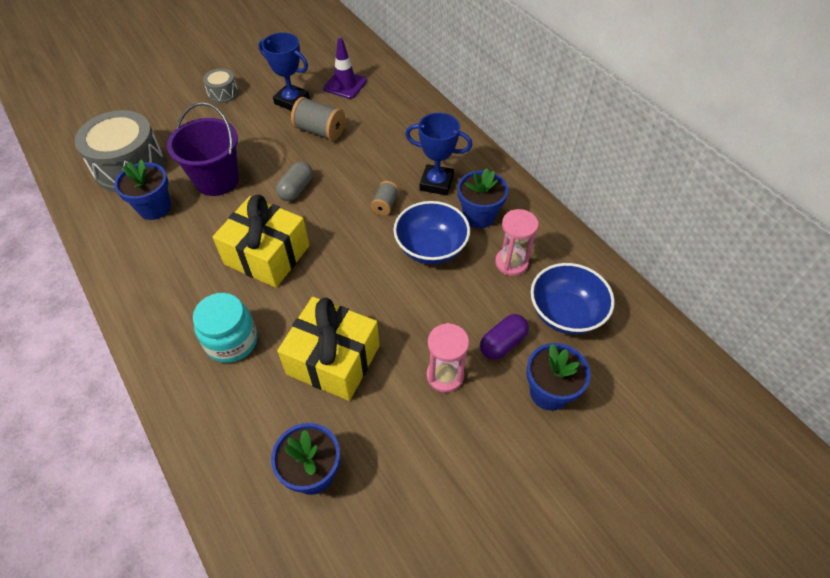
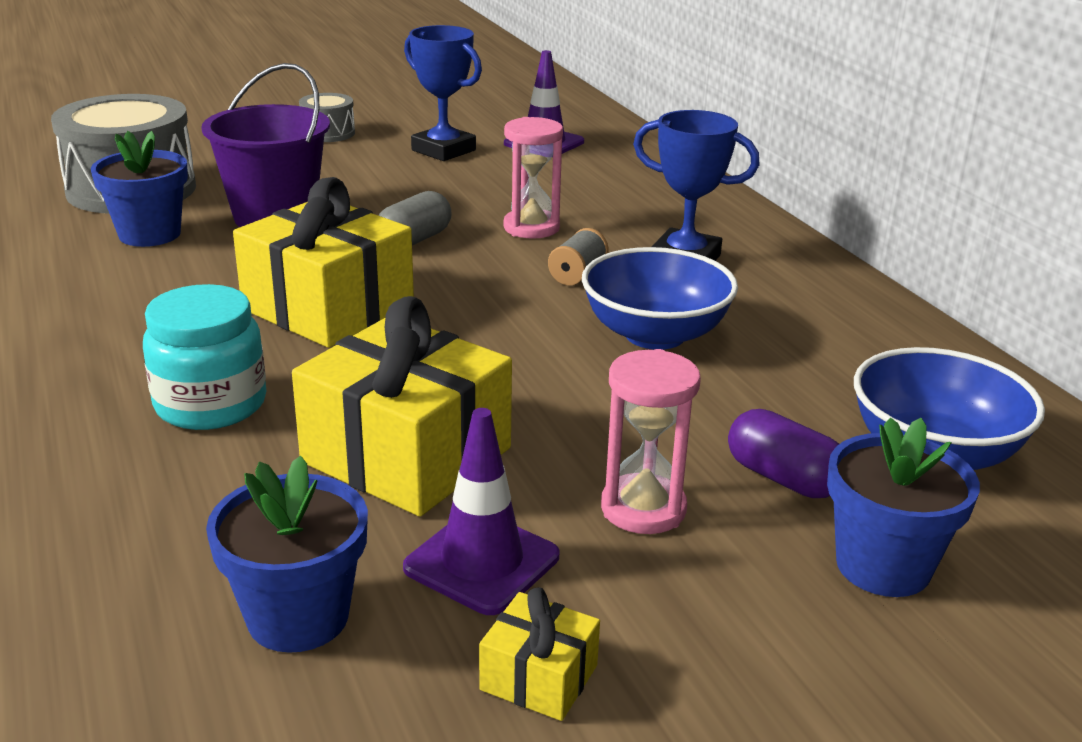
camera: 10 degrees right, 25 degrees down
grey spool [291,97,345,141] -> none
blue flower pot [458,168,508,228] -> none
purple capsule [480,314,529,360] -> purple capsule turned 75 degrees clockwise [728,409,839,498]
pink hourglass [495,209,539,276] -> pink hourglass moved to [503,117,563,239]
none -> purple traffic cone [403,408,559,615]
none -> yellow gift [479,587,600,721]

